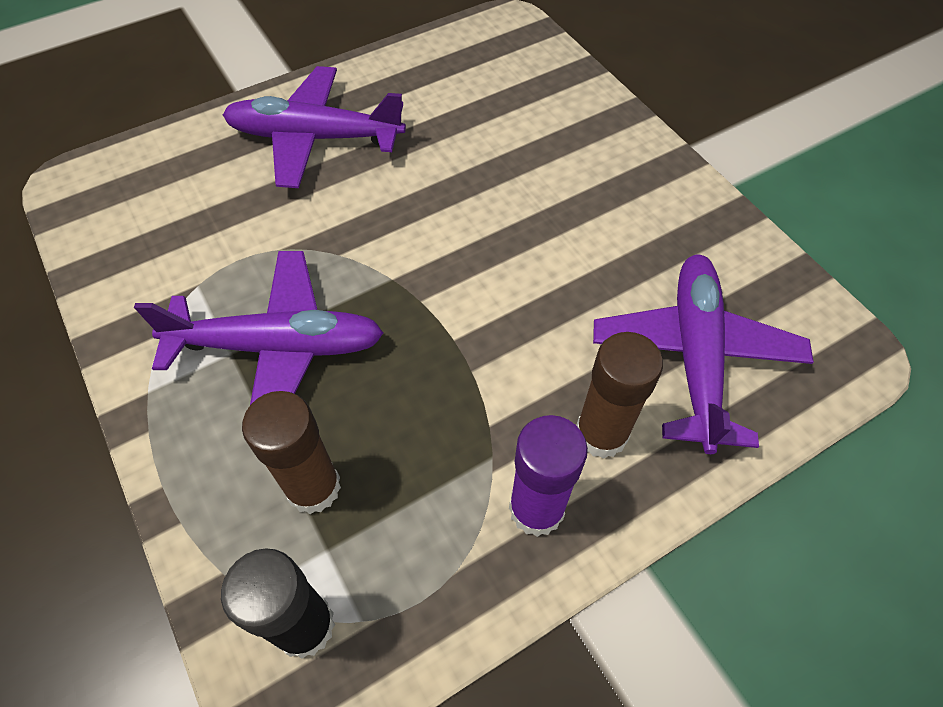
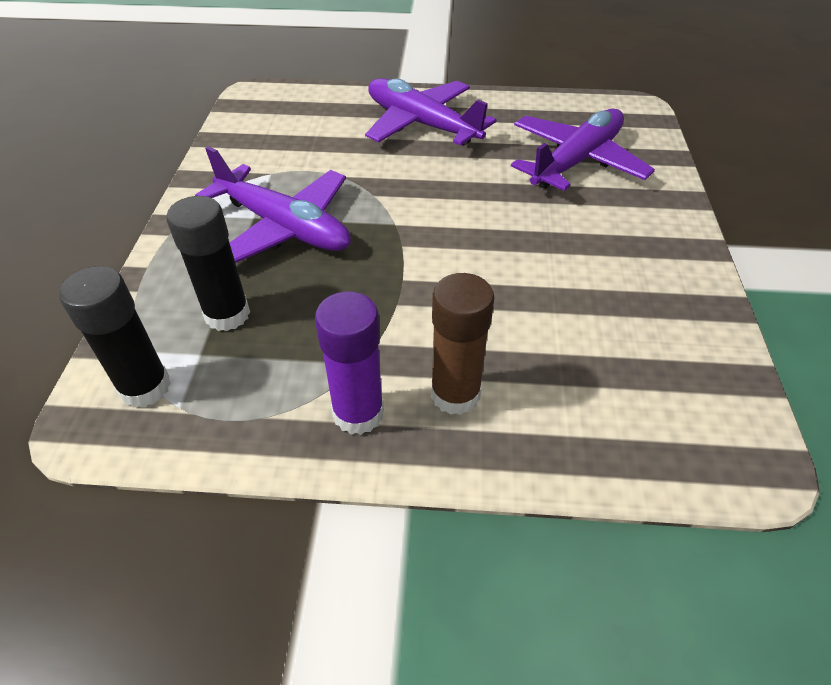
camera: 35 degrees right, 10 degrees down
brown glue stick [242,391,341,514] -> black glue stick [166,196,250,331]
purple plane [593,255,814,454] -> purple plane moved to [511,108,655,191]

